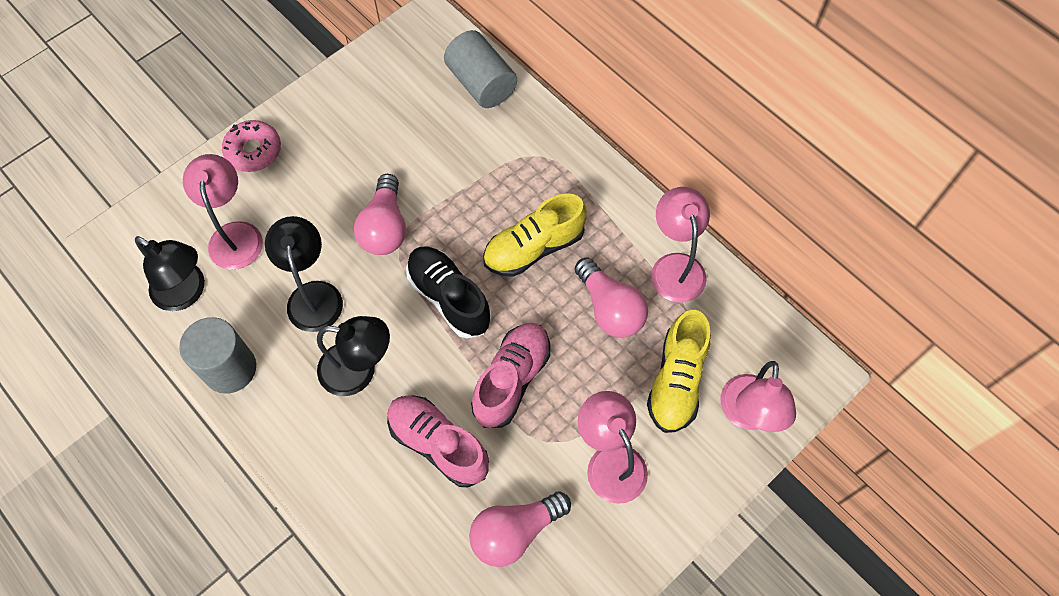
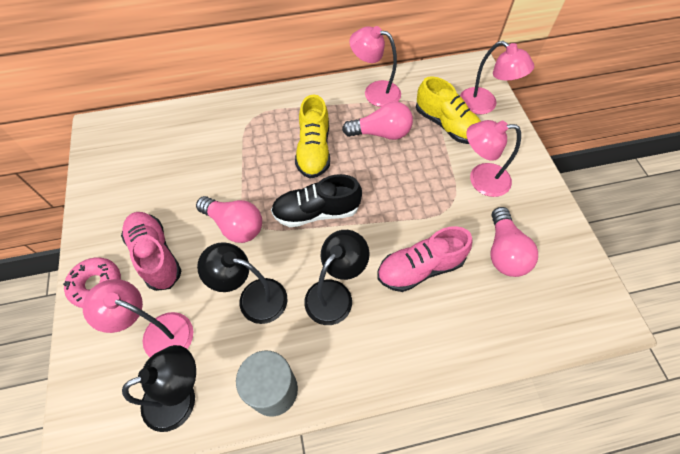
camera: 60 degrees left, 5 degrees down
grey cylinder [444,30,517,108] -> none
pink shoe [471,322,550,428] -> pink shoe moved to [121,212,182,291]

